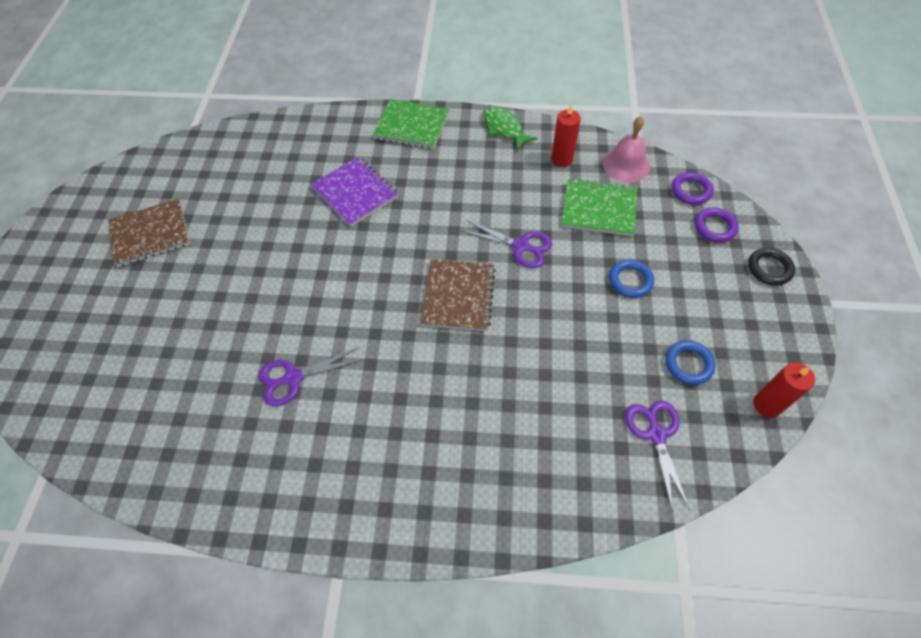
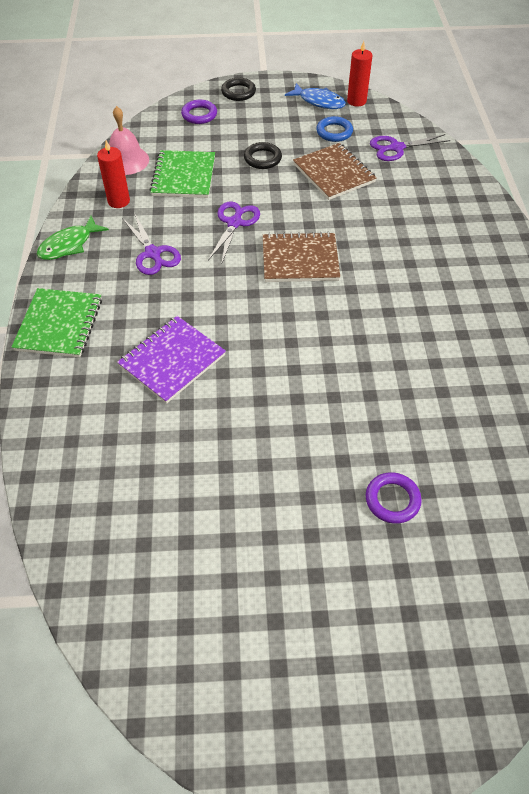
camera: 100 degrees left, 5 degrees down
brown notebook [108,199,190,267] -> brown notebook moved to [293,143,377,200]
purple scissors [258,348,363,406] -> purple scissors moved to [122,214,181,275]
blue ring [609,259,654,298] -> black ring [244,142,282,169]
purple ring [672,172,714,205] -> purple ring moved to [366,472,422,524]
none -> blue fish [285,83,346,109]

